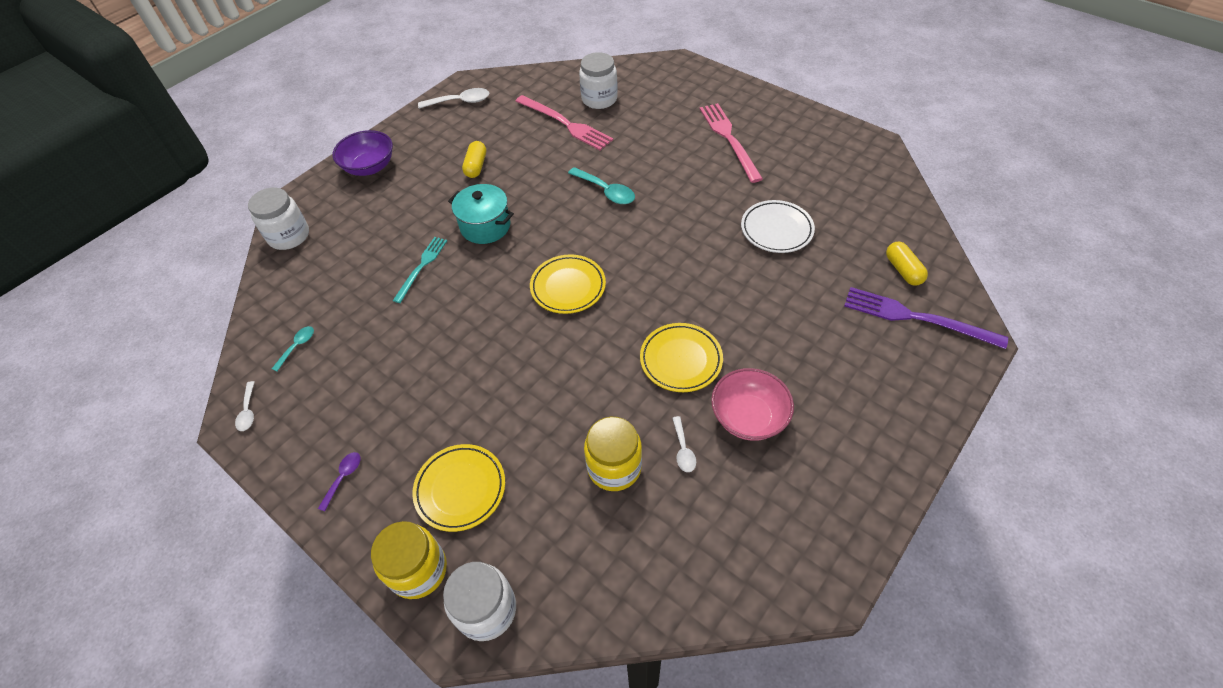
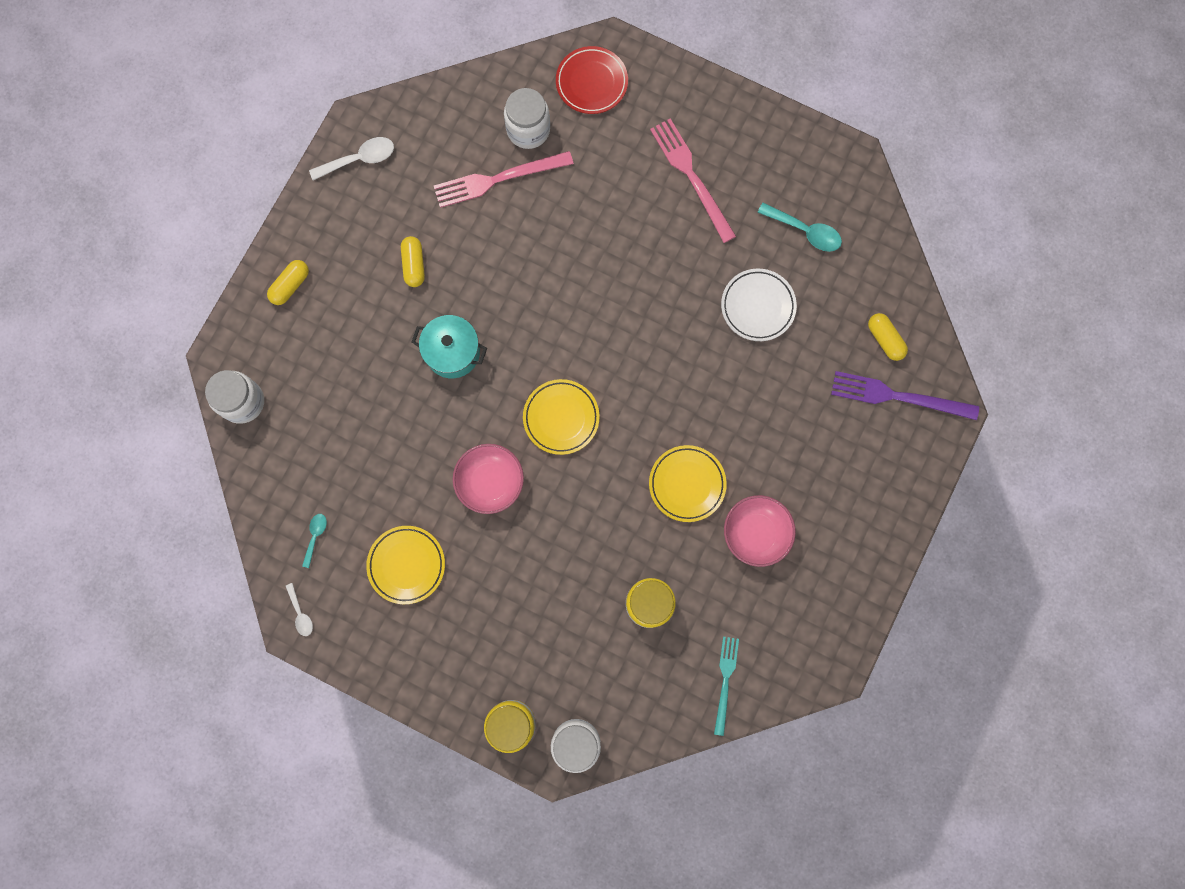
camera: 15 degrees left, 25 degrees up
purple spoon [318,452,361,512] -> none
purple bowl [332,130,393,176] -> yellow capsule [267,260,309,305]
turquoise fork [393,237,447,303] -> turquoise fork moved to [714,637,739,736]
yellow plate [412,444,505,532] -> yellow plate moved to [366,526,445,604]
pink fork [515,95,613,150] -> pink fork turned 135 degrees clockwise [434,151,574,208]
turquoise spoon [568,167,635,204] -> turquoise spoon moved to [757,203,842,252]
white spoon [672,416,696,472] -> none
none -> pink bowl [453,444,524,514]
none -> red plate [556,46,628,114]

